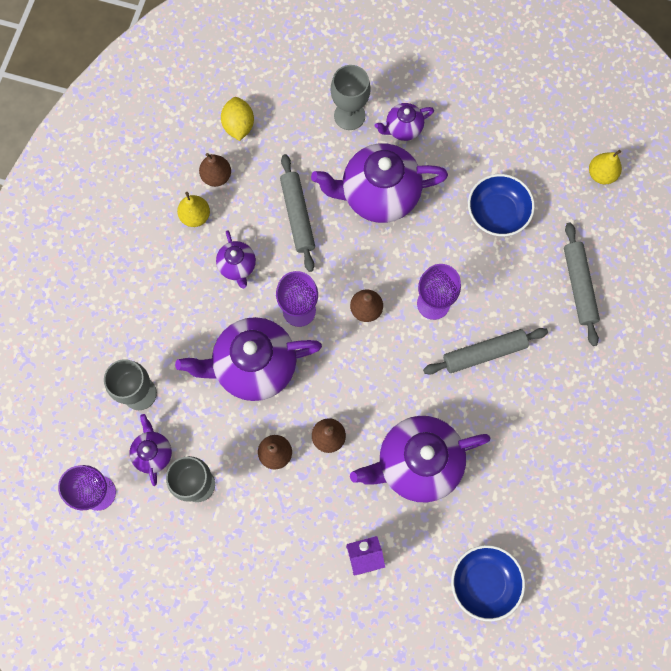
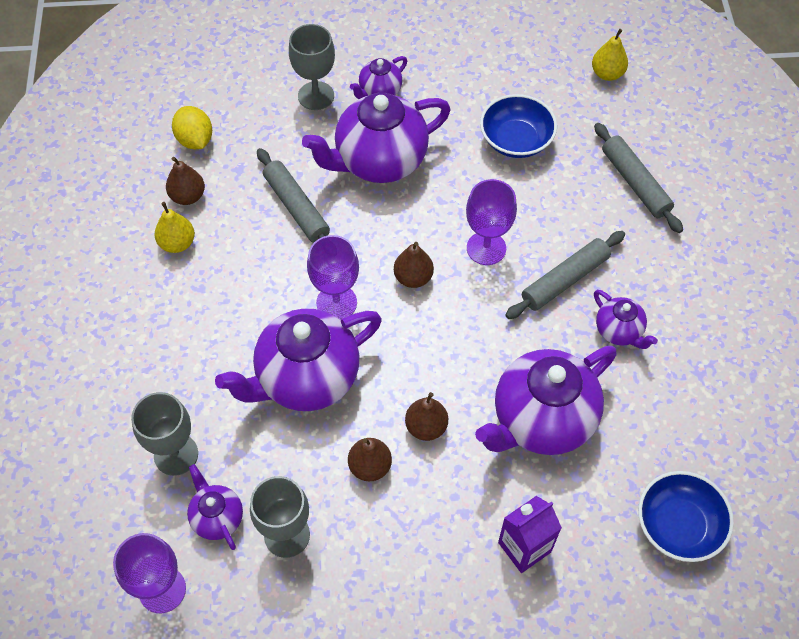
camera: 20 degrees left, 15 degrees down
purple teapot [216,230,256,289] -> purple teapot moved to [594,290,658,349]

